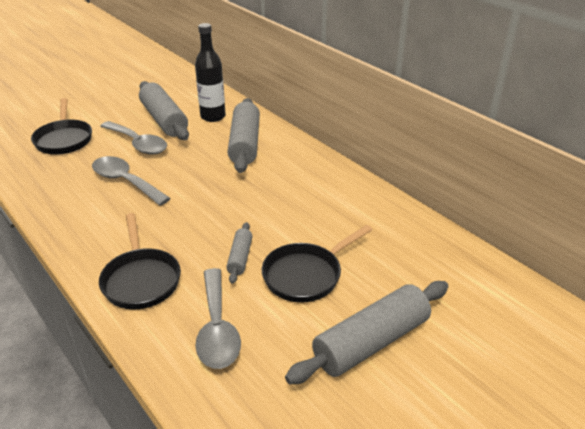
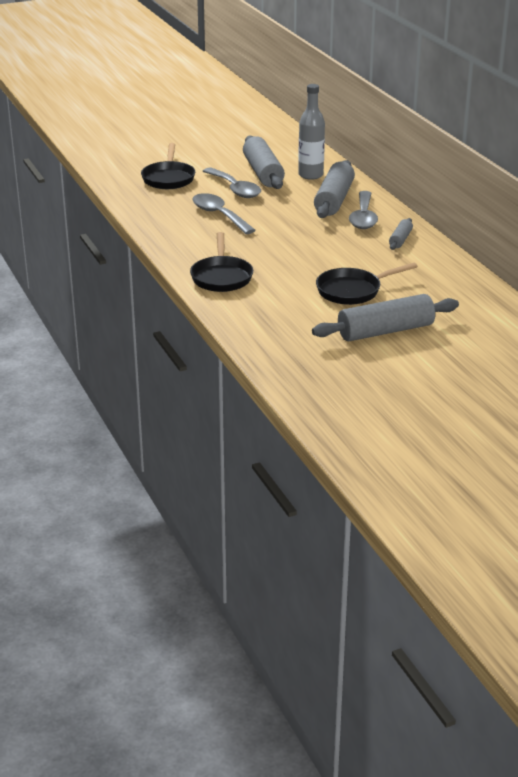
camera: 15 degrees right, 5 degrees down
black bottle [195,23,226,122] -> grey bottle [298,84,325,180]
grey spoon [195,268,241,369] -> grey spoon moved to [349,191,378,229]
grey rolling pin [226,222,252,284] -> grey rolling pin moved to [389,218,413,250]

